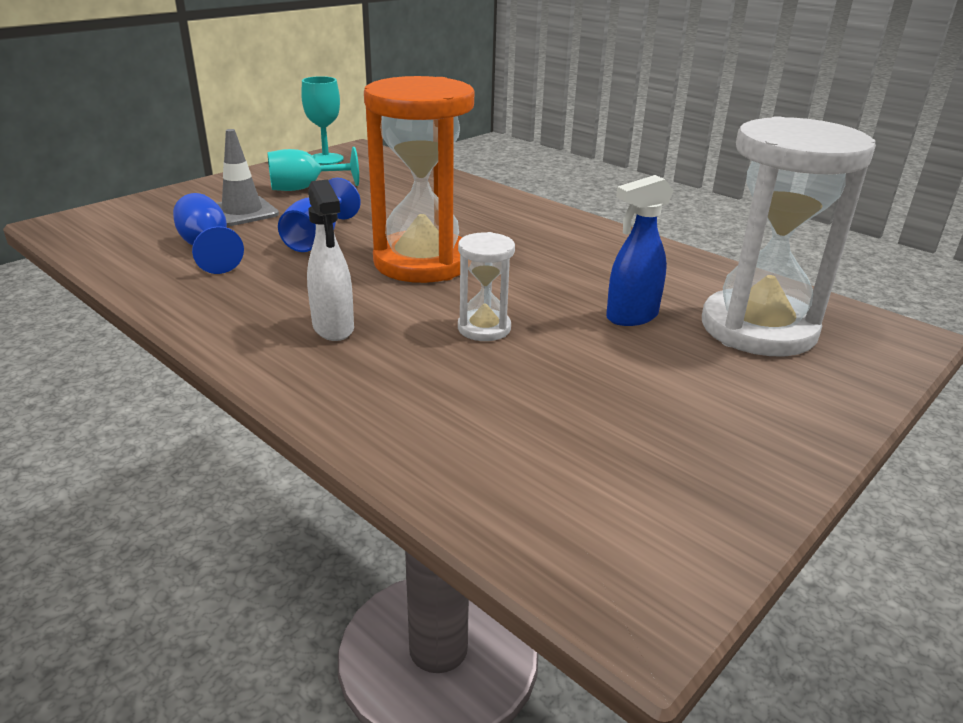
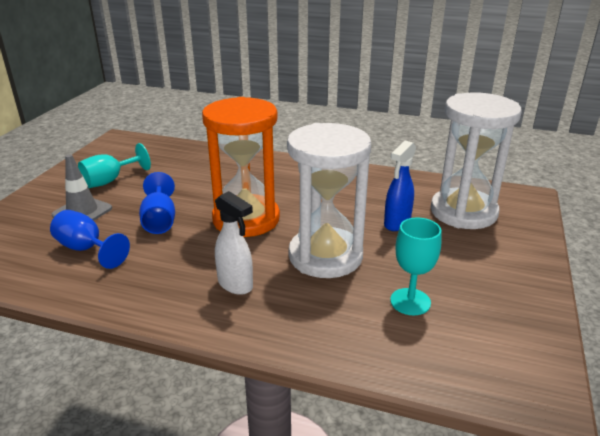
camera: 25 degrees left, 0 degrees up
turquoise goblet [301,76,344,165] -> turquoise goblet moved to [390,217,441,315]
white hourglass [458,232,515,341] -> white hourglass [287,123,371,278], size x2.14

